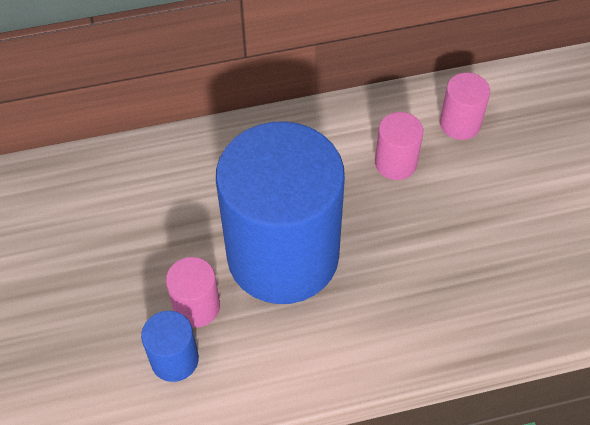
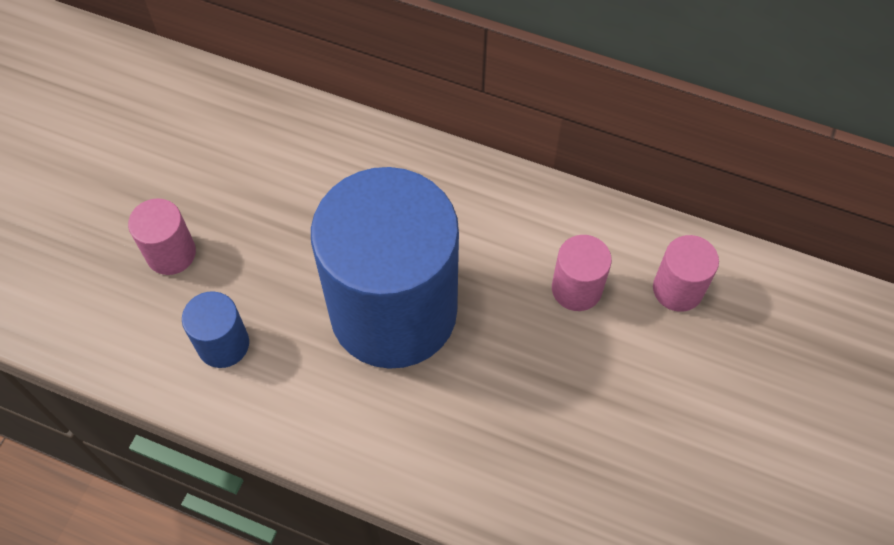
camera: 35 degrees right, 5 degrees up
pink cylinder [166,257,220,327] -> pink cylinder moved to [128,198,196,275]

